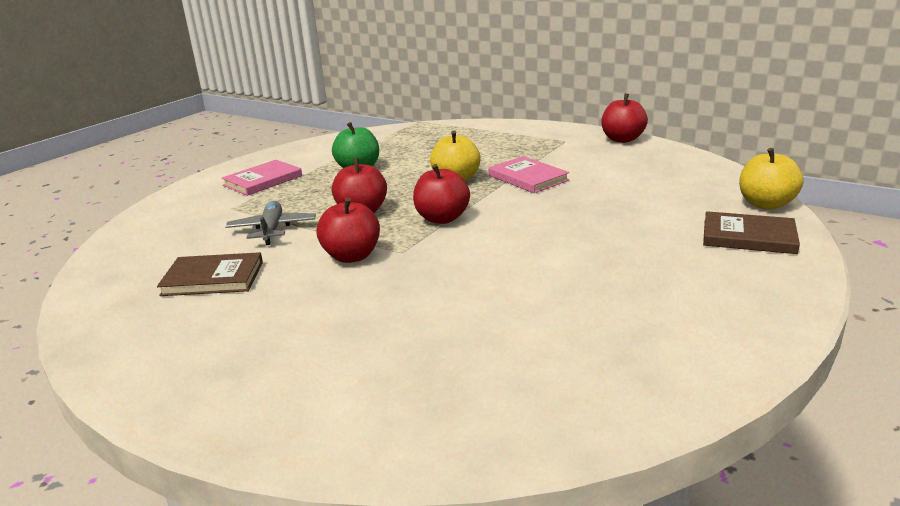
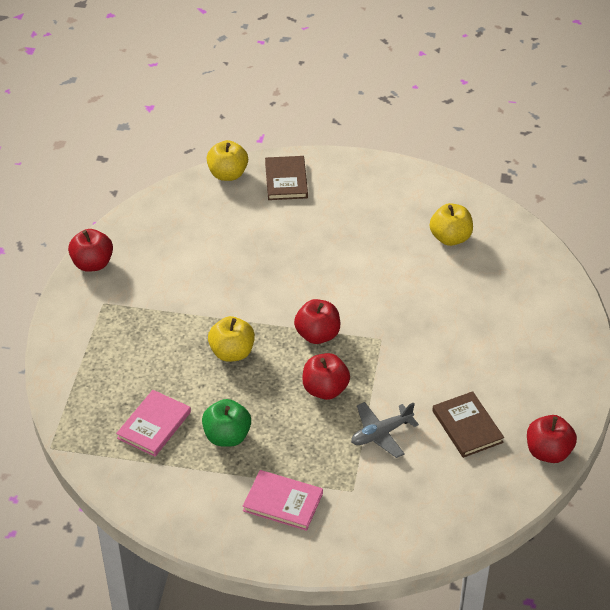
camera: 115 degrees left, 20 degrees up
red apple [316,197,380,263] -> red apple moved to [527,415,577,463]
pink book [488,156,569,193] -> pink book moved to [116,390,191,457]
none -> yellow apple [430,203,473,246]

